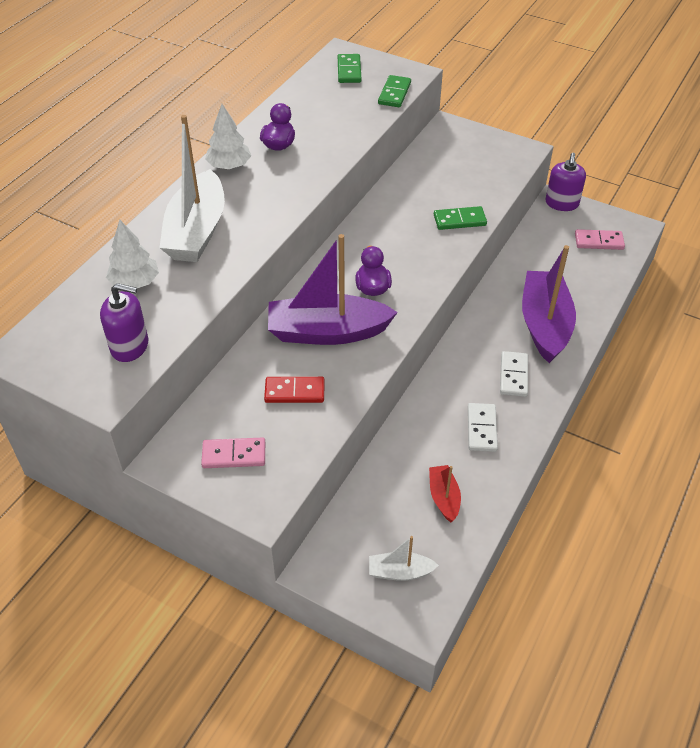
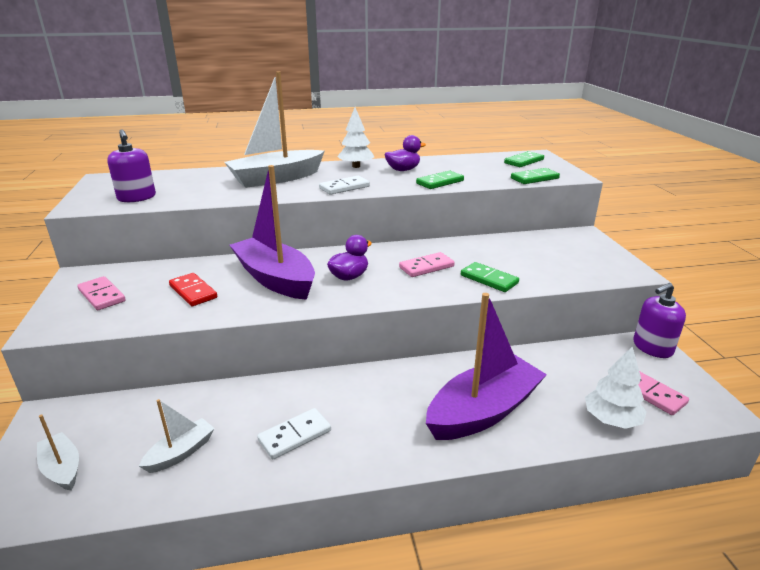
camera: 50 degrees right, 20 degrees down
white tree [106,220,159,288] -> white tree moved to [585,347,647,429]
red boat [429,465,461,522] -> white boat [139,399,215,473]
white domino [500,351,528,397] -> white domino moved to [319,176,370,195]
none -> pink domino [399,252,455,277]
none -> green domino [416,171,464,189]

